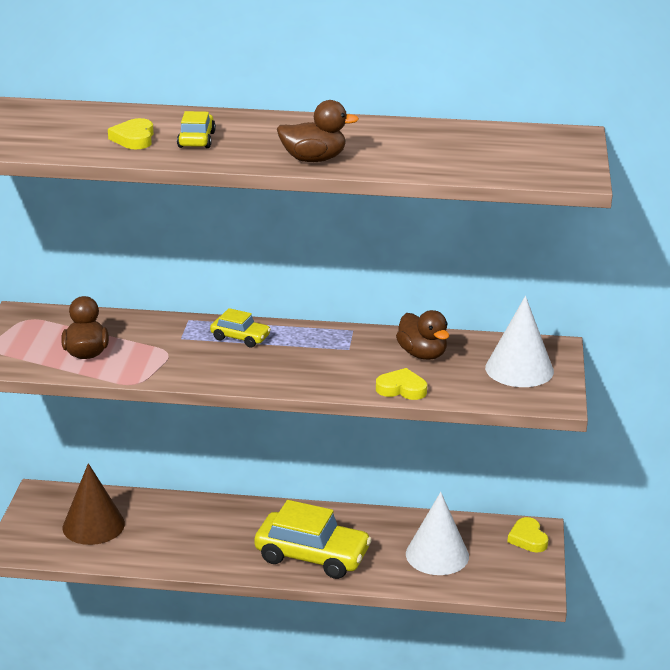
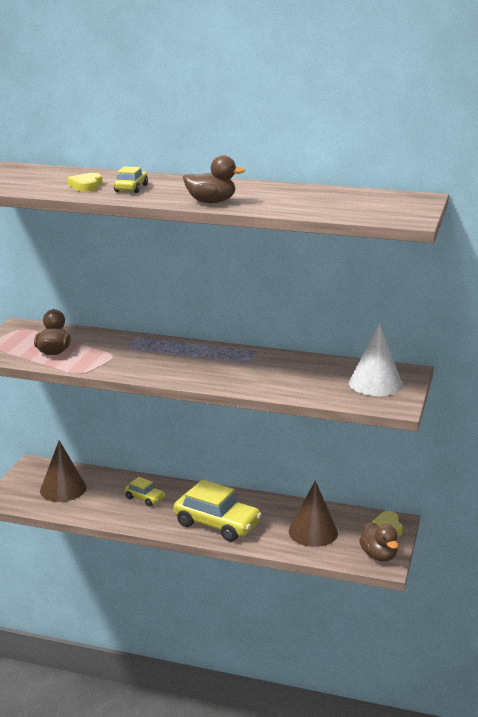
camera: 10 degrees right, 5 degrees down
yellow car [210,308,271,347] -> yellow car moved to [124,477,165,507]
yellow heart [376,368,427,400] -> none
brown duck [396,310,449,360] -> brown duck moved to [359,522,398,562]
white cone [406,492,469,575] -> brown cone [289,481,338,547]

